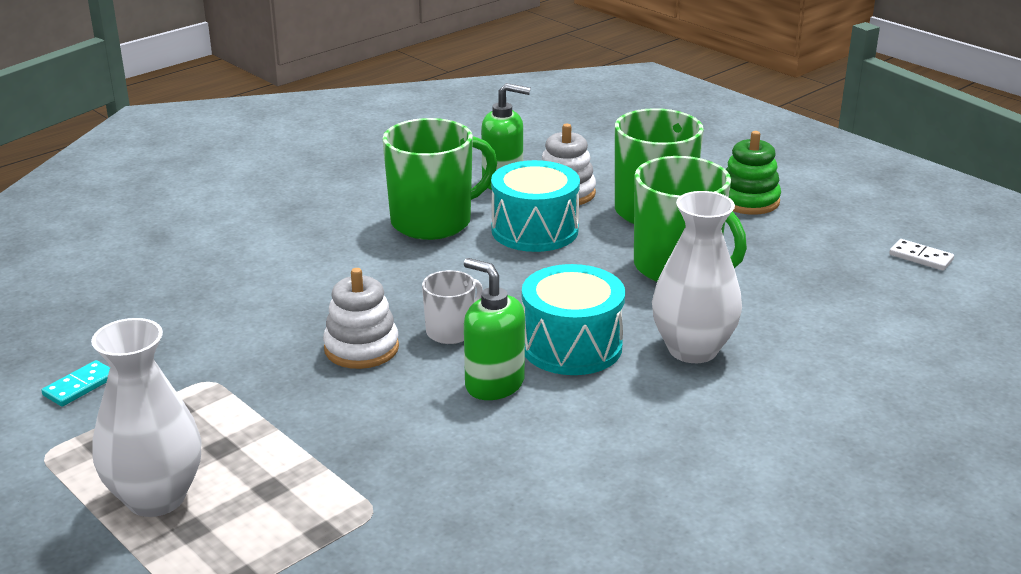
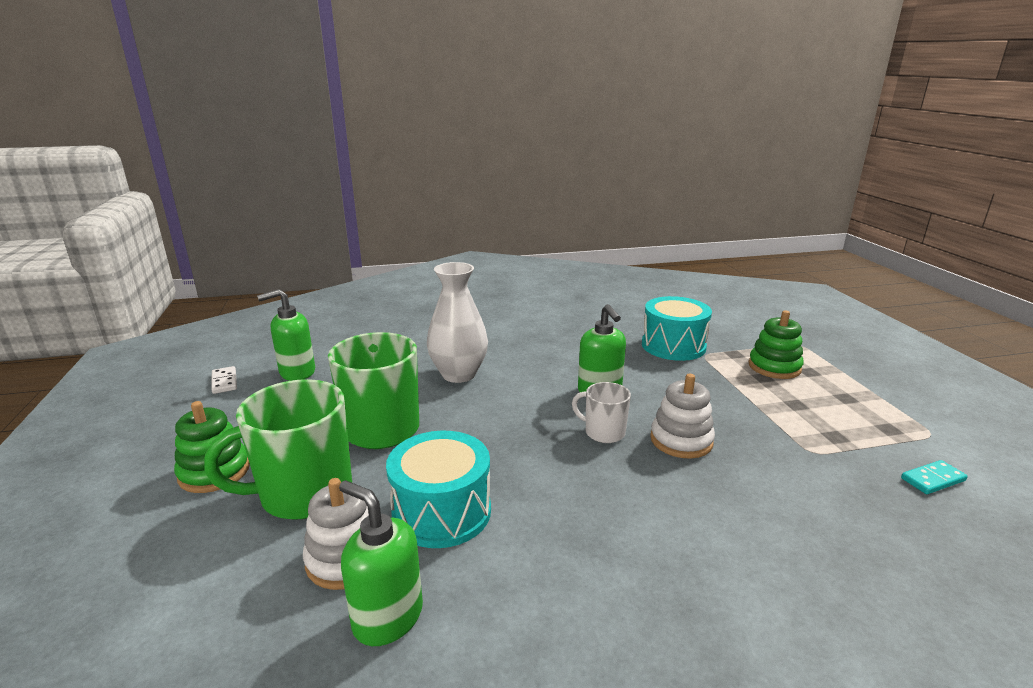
camera: 150 degrees left, 5 degrees down
white vase [91,318,202,517] -> none
green mug [382,118,497,240] -> none
white mug [422,270,483,344] -> white mug turned 45 degrees clockwise [572,382,631,443]
turquoise drum [522,264,625,375] -> turquoise drum moved to [642,296,712,361]
none -> green soap dispenser [257,289,315,381]
none -> green stacking toy [749,310,804,379]

